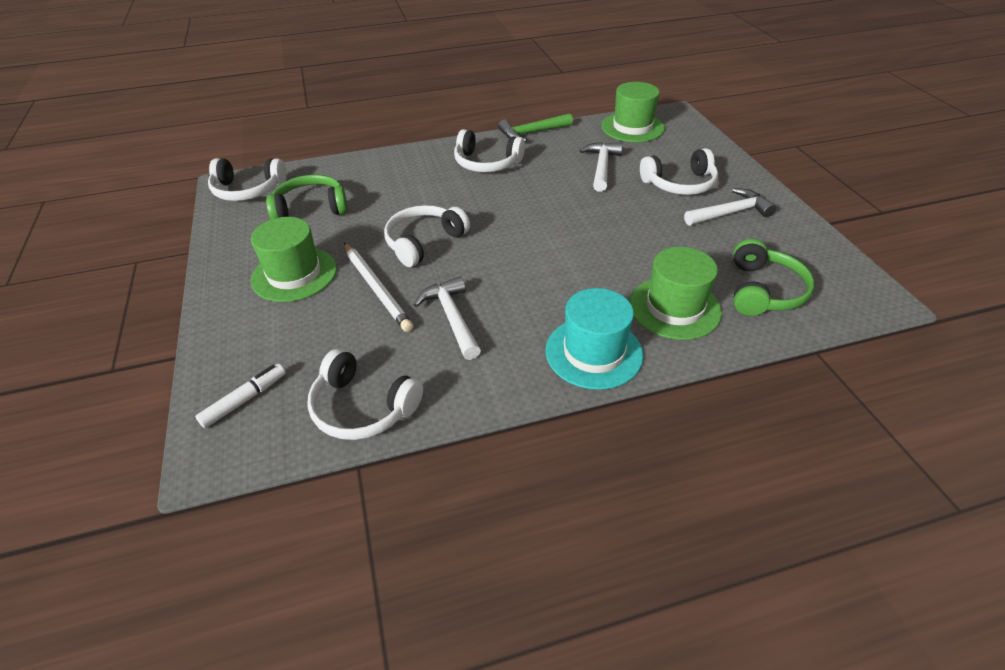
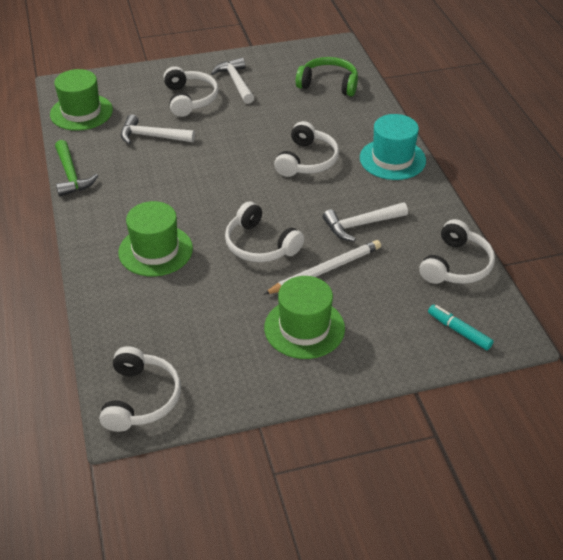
camera: 90 degrees left, 0 degrees up
white marker [195,364,286,428] -> turquoise marker [428,305,494,350]
green headphones [266,174,348,219] -> none
white headphones [454,129,525,172] -> white headphones moved to [274,121,339,177]
green hat [629,247,722,340] -> green hat moved to [118,201,193,277]

